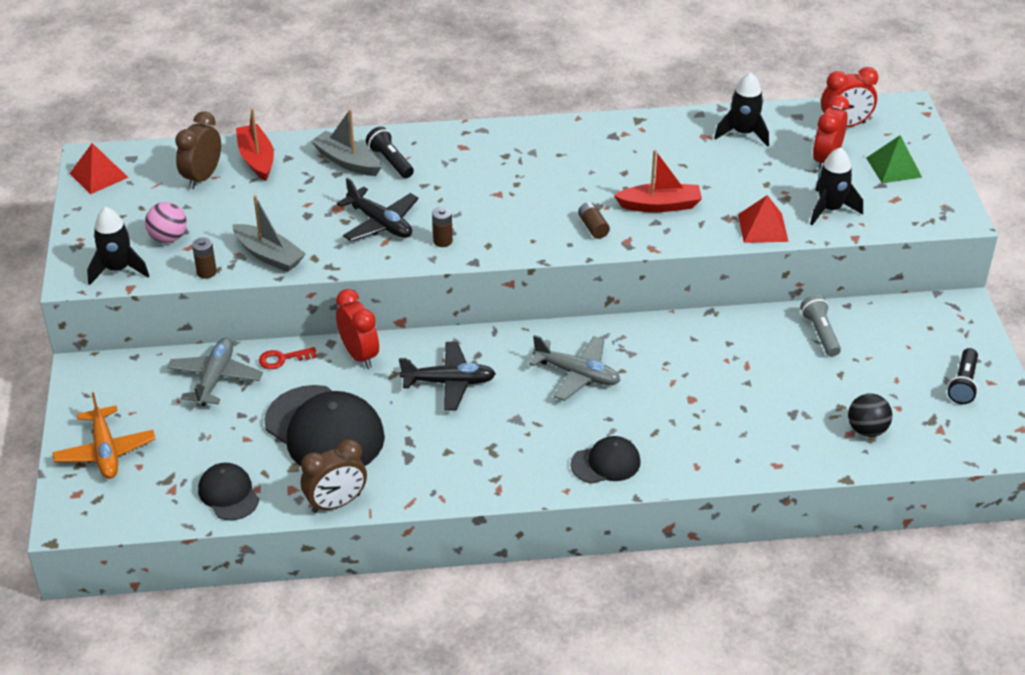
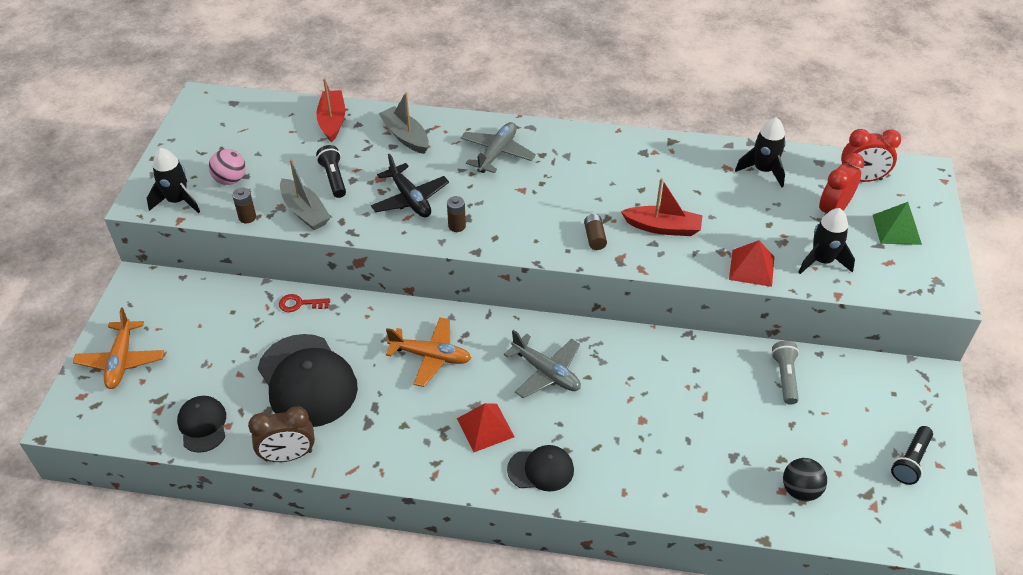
camera: 15 degrees right, 5 degrees up
red pyramid [69,143,129,194] -> red pyramid moved to [457,403,515,452]
grey plane [167,338,263,406] -> grey plane moved to [461,122,536,173]
brown clock [175,111,221,189] -> none
red clock [336,289,379,369] -> none
black flashlight [366,126,414,178] -> black flashlight moved to [316,145,346,198]
black plane [399,342,496,410] -> orange plane [386,317,471,387]

